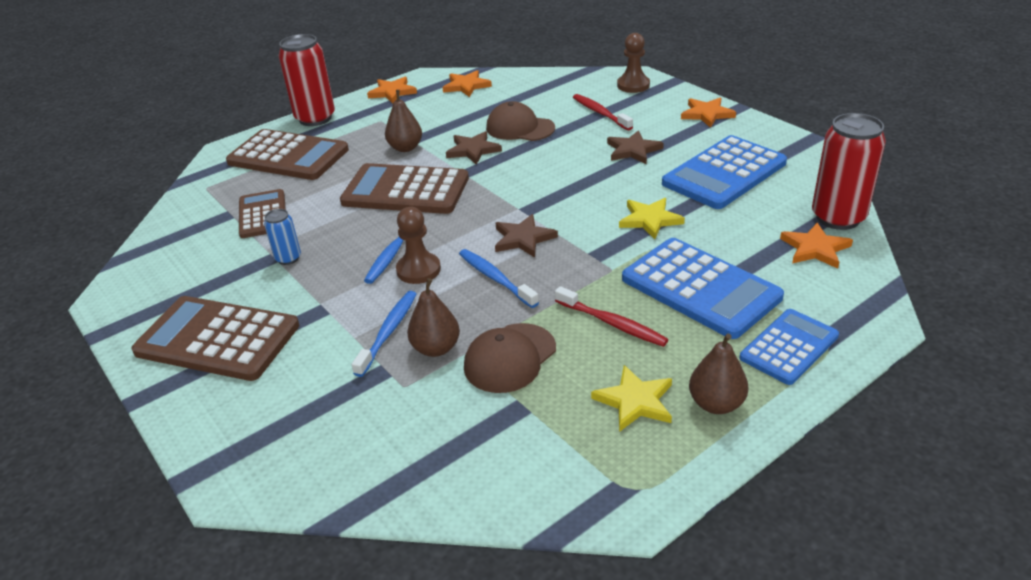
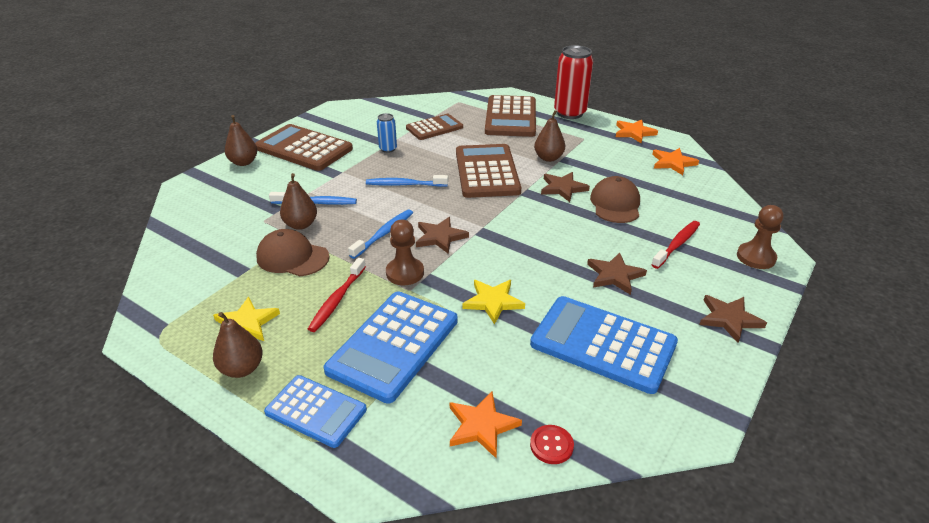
camera: 70 degrees right, 0 degrees up
brown calculator [131,296,299,381] -> brown calculator turned 60 degrees counterclockwise [255,124,353,171]
brown pawn [396,207,441,284] -> brown pawn moved to [386,219,424,285]
orange star [681,98,736,128] -> brown star [699,295,767,343]
red can [812,113,886,230] -> red button [530,425,574,464]
none -> brown pear [225,115,257,166]

